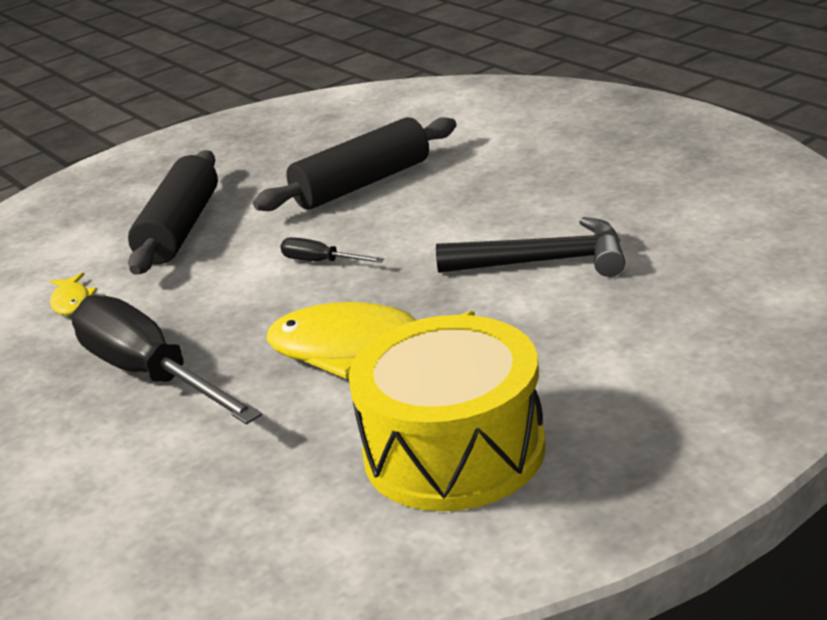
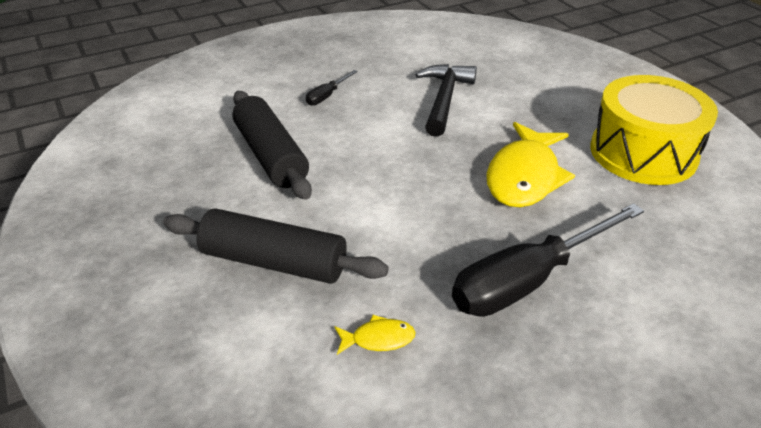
camera: 85 degrees left, 10 degrees up
black screwdriver [280,237,384,263] -> black screwdriver moved to [306,70,358,106]

